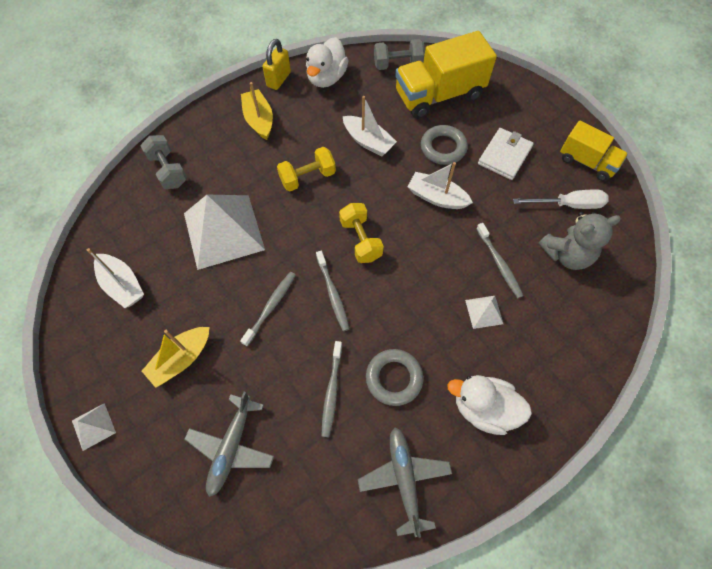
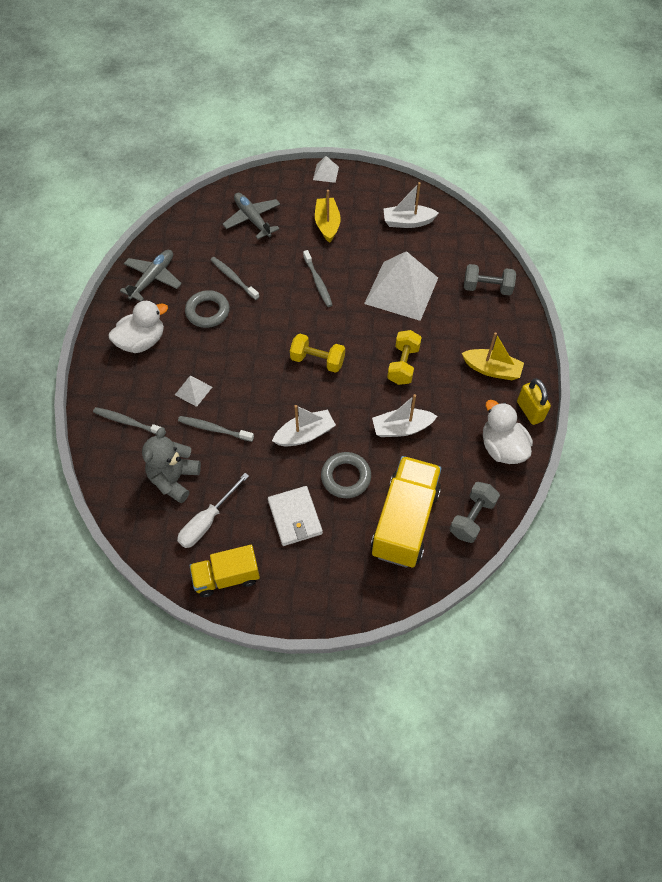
camera: 130 degrees right, 5 degrees down
grey toothbrush [316,251,350,331] -> grey toothbrush moved to [93,407,166,435]
grey plane [358,427,452,538] -> grey plane turned 90 degrees counterclockwise [120,250,182,301]

